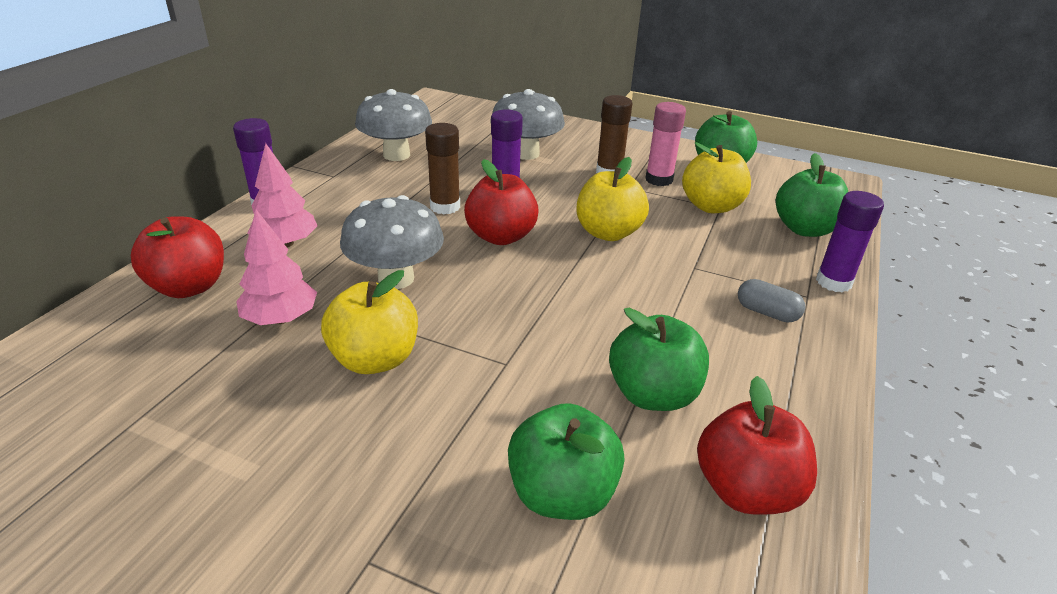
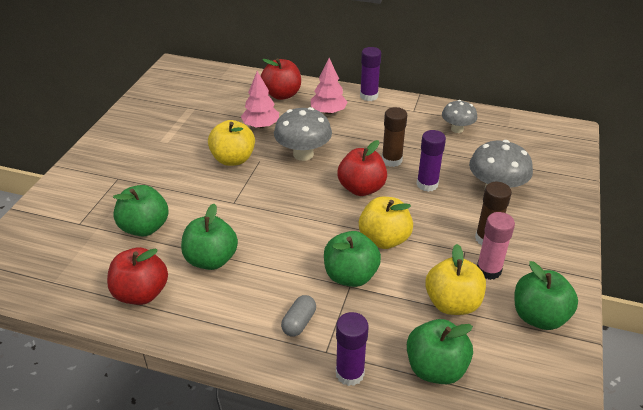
camera: 85 degrees right, 5 degrees up
grey mushroom [355,89,432,161] -> grey mushroom [442,100,477,133], size x0.64
none -> green apple [324,231,381,287]

